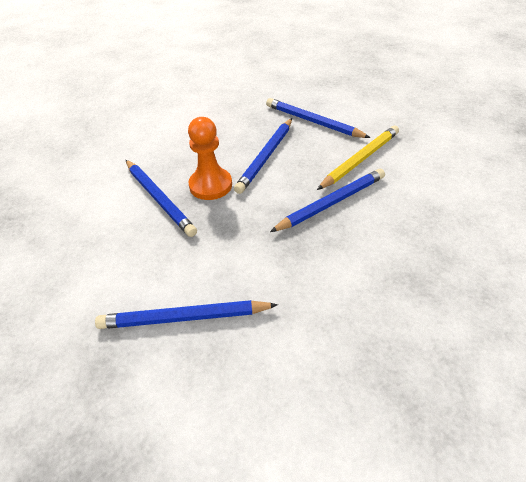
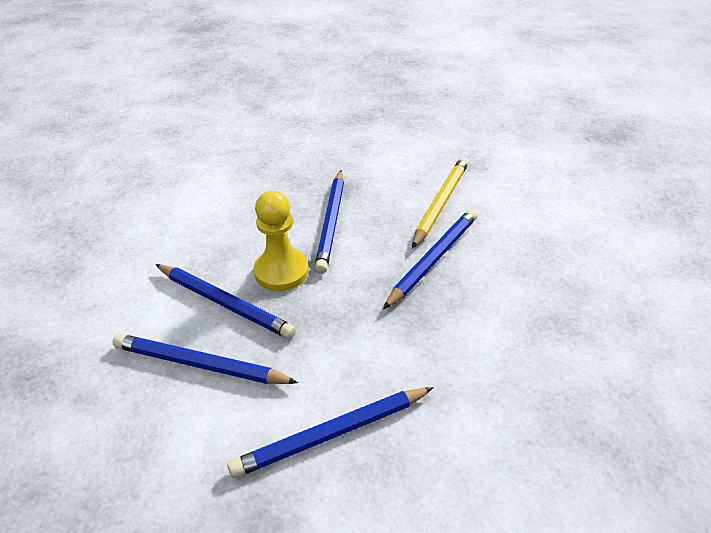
camera: 20 degrees left, 5 degrees down
orange pawn [188,117,232,200] -> yellow pawn [254,191,309,291]
blue pencil [266,98,370,138] -> blue pencil moved to [112,334,298,384]

